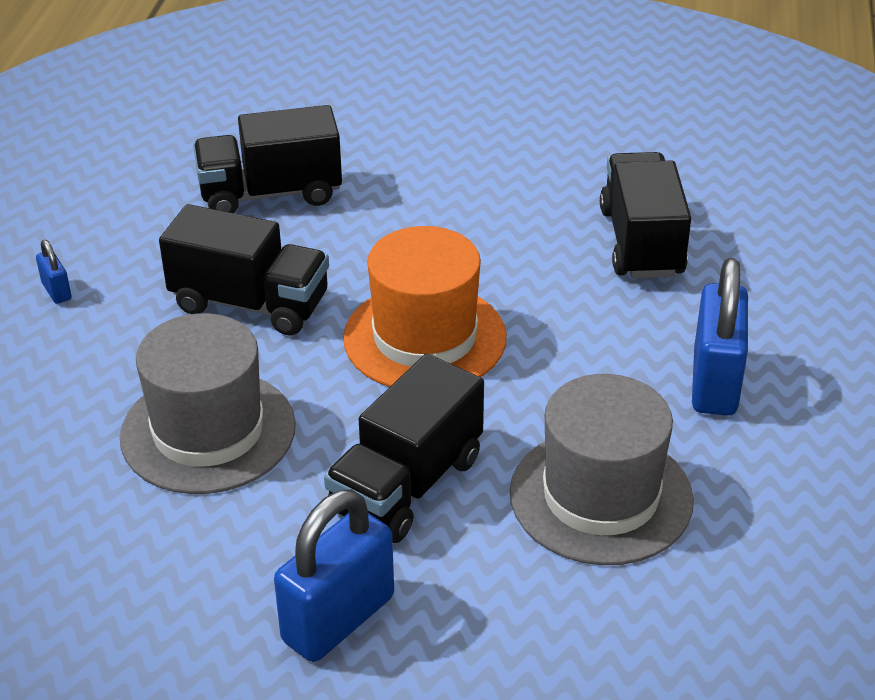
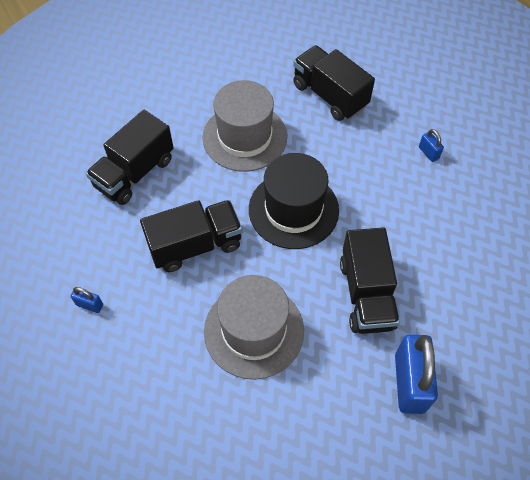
camera: 40 degrees left, 20 degrees up
orange hat [343,226,507,387] -> black hat [249,153,339,249]
grey hat [510,374,694,565] -> grey hat moved to [203,80,287,172]
blue padlock [692,258,748,416] -> blue padlock [419,129,444,162], size x0.45

